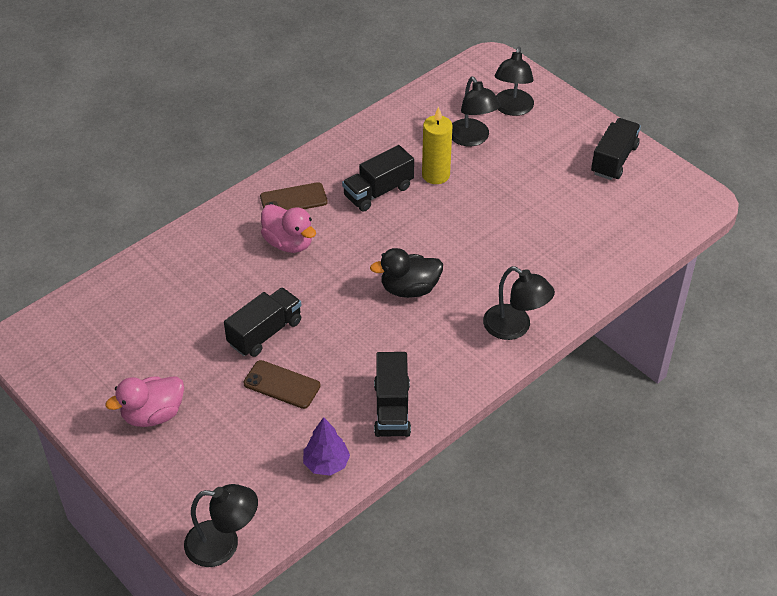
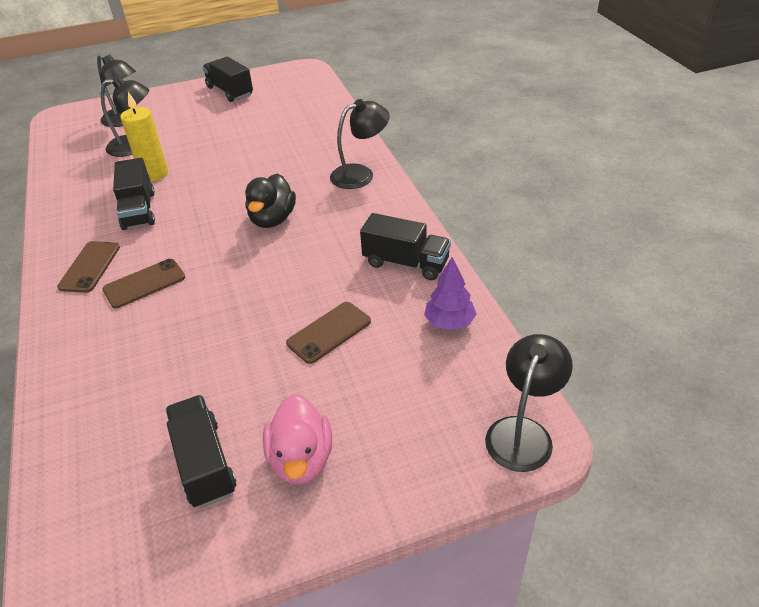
camera: 65 degrees left, 5 degrees down
black truck [224,287,301,357] -> black truck moved to [165,395,236,508]
pink duck [261,204,316,253] -> brown phone [102,259,185,308]

